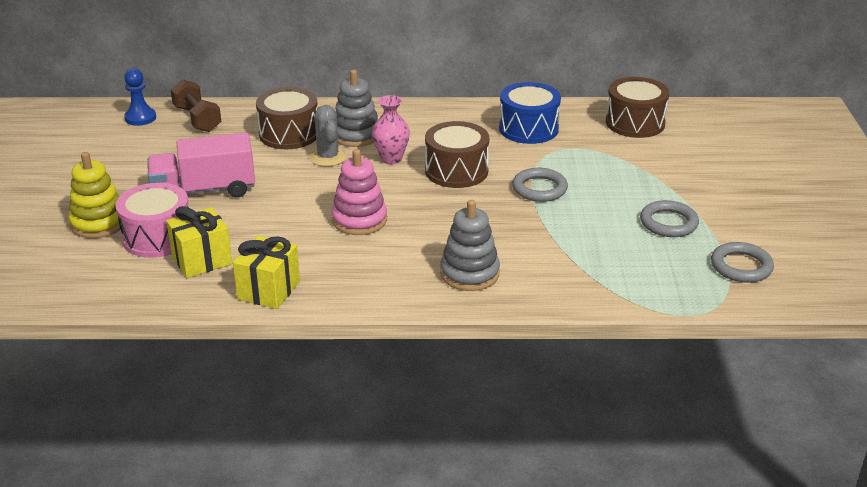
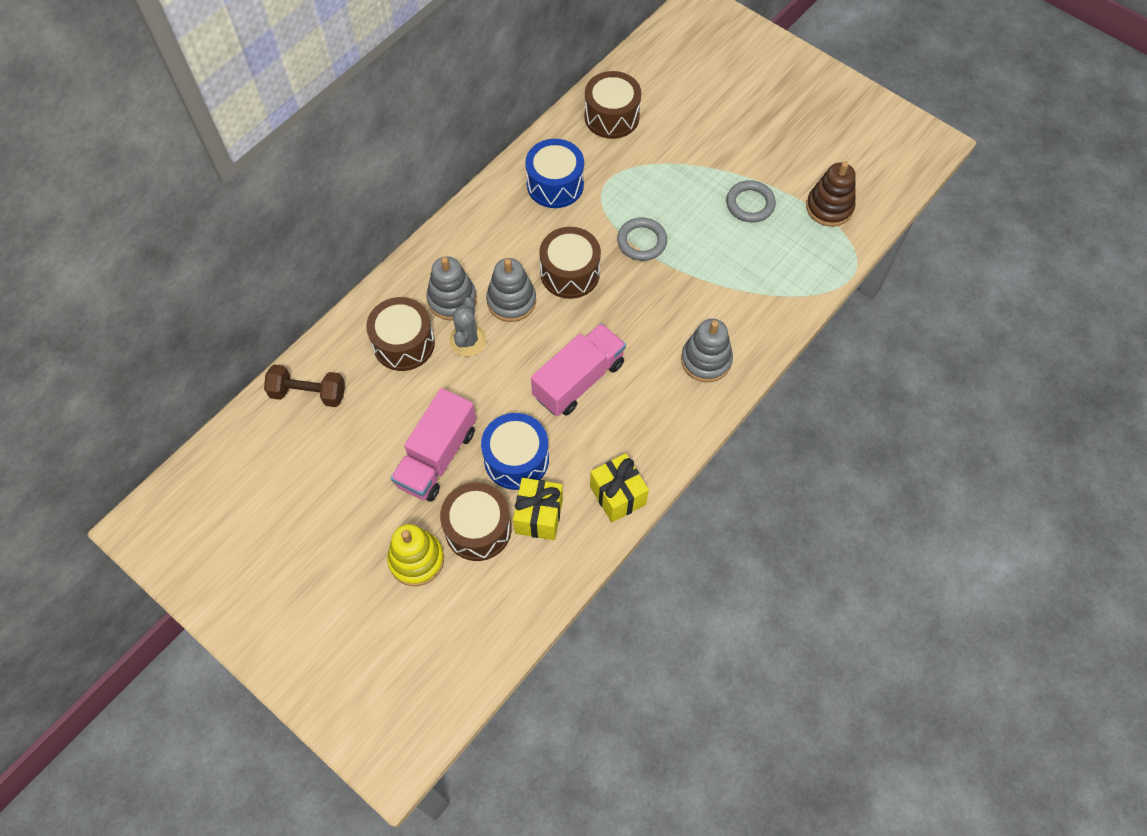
camera: 50 degrees left, 30 degrees up
pink drum [115,183,189,258] -> brown drum [440,482,512,561]
blue pawn [124,68,156,126] -> none
grey cactus [309,105,347,167] -> grey cactus turned 75 degrees clockwise [449,297,487,357]
pink stacking toy [331,149,387,235] -> pink truck [531,323,626,416]
pink vase [372,95,410,164] -> grey stacking toy [486,258,536,322]
grey ring [711,242,774,283] -> brown stacking toy [806,161,856,227]
none -> blue drum [481,413,549,490]

